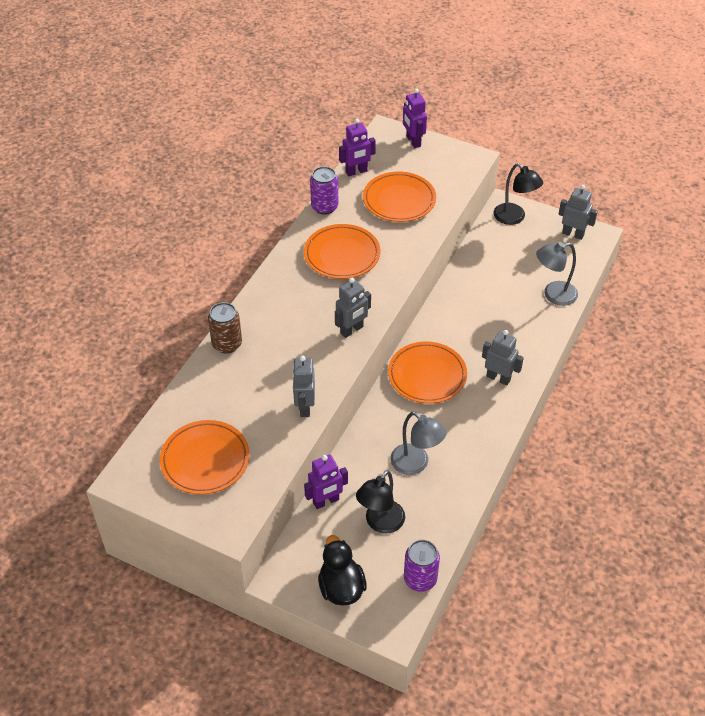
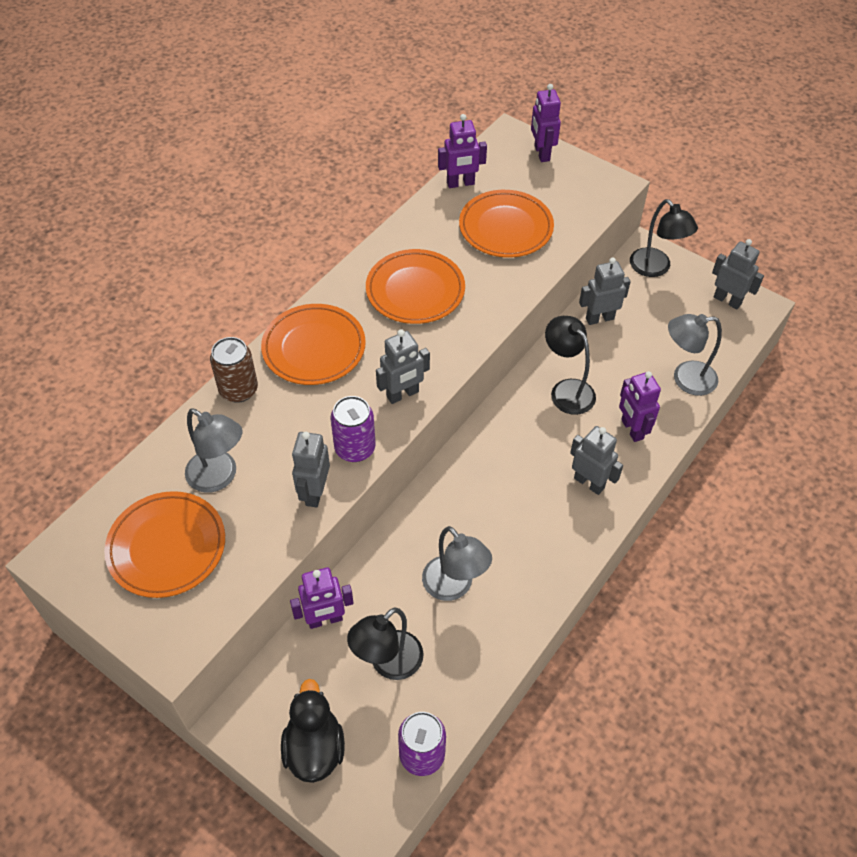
camera: 10 degrees right, 5 degrees up
purple can [310,166,338,215] -> purple can moved to [330,396,376,462]
orange plate [388,341,467,404] -> orange plate moved to [261,304,366,385]
none -> grey lamp [185,408,243,493]
none -> black lamp [545,316,596,415]
none -> grey robot [579,258,631,325]
none -> purple robot [619,371,661,442]

